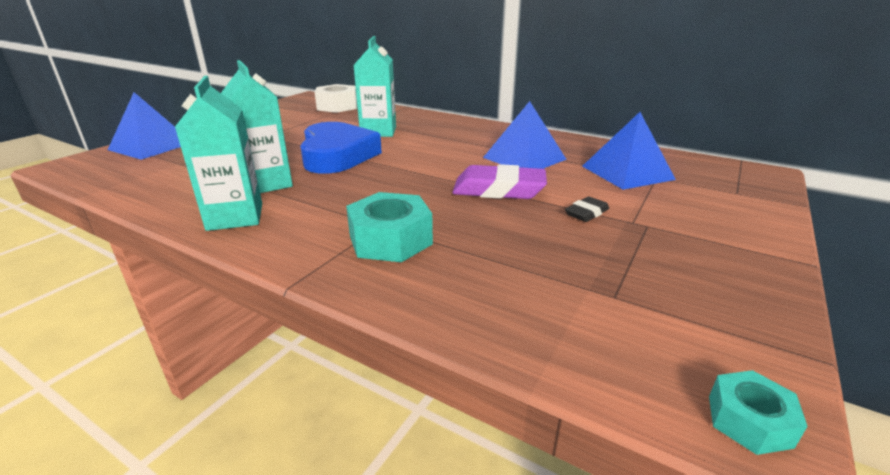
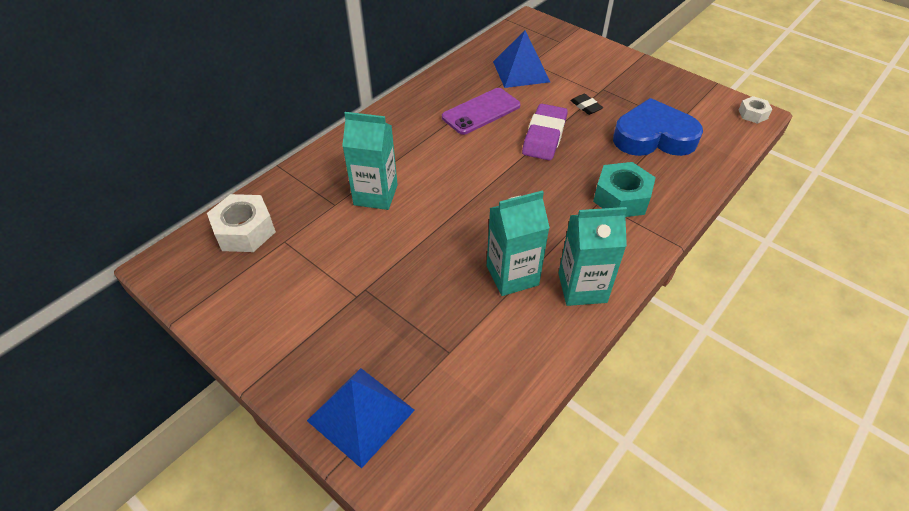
camera: 80 degrees left, 20 degrees up
blue heart [300,122,382,174] -> blue heart moved to [613,98,703,156]
blue pyramid [483,101,567,169] -> purple phone [442,88,520,135]
turquoise nut [709,370,808,455] -> white nut [739,96,773,124]

